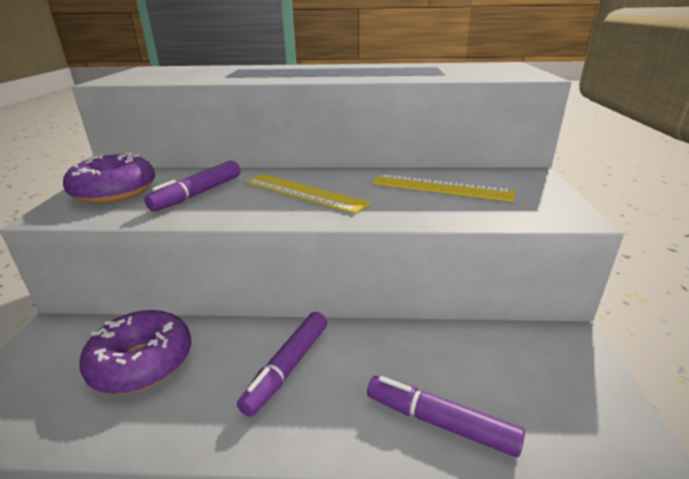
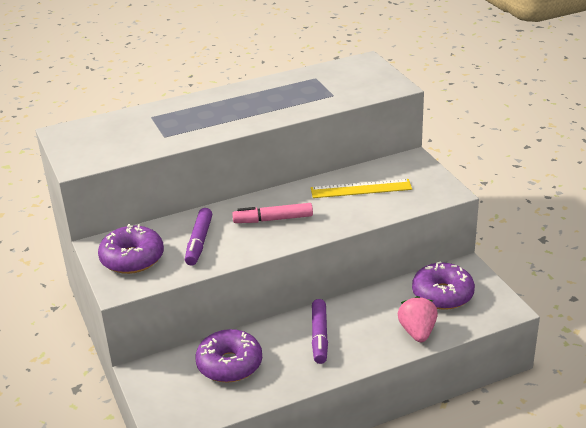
camera: 25 degrees left, 5 degrees up
yellow ruler [245,174,370,214] -> pink marker [232,203,313,223]
purple marker [367,376,525,457] -> pink strawberry [398,296,438,342]
none -> purple donut [412,261,475,310]

